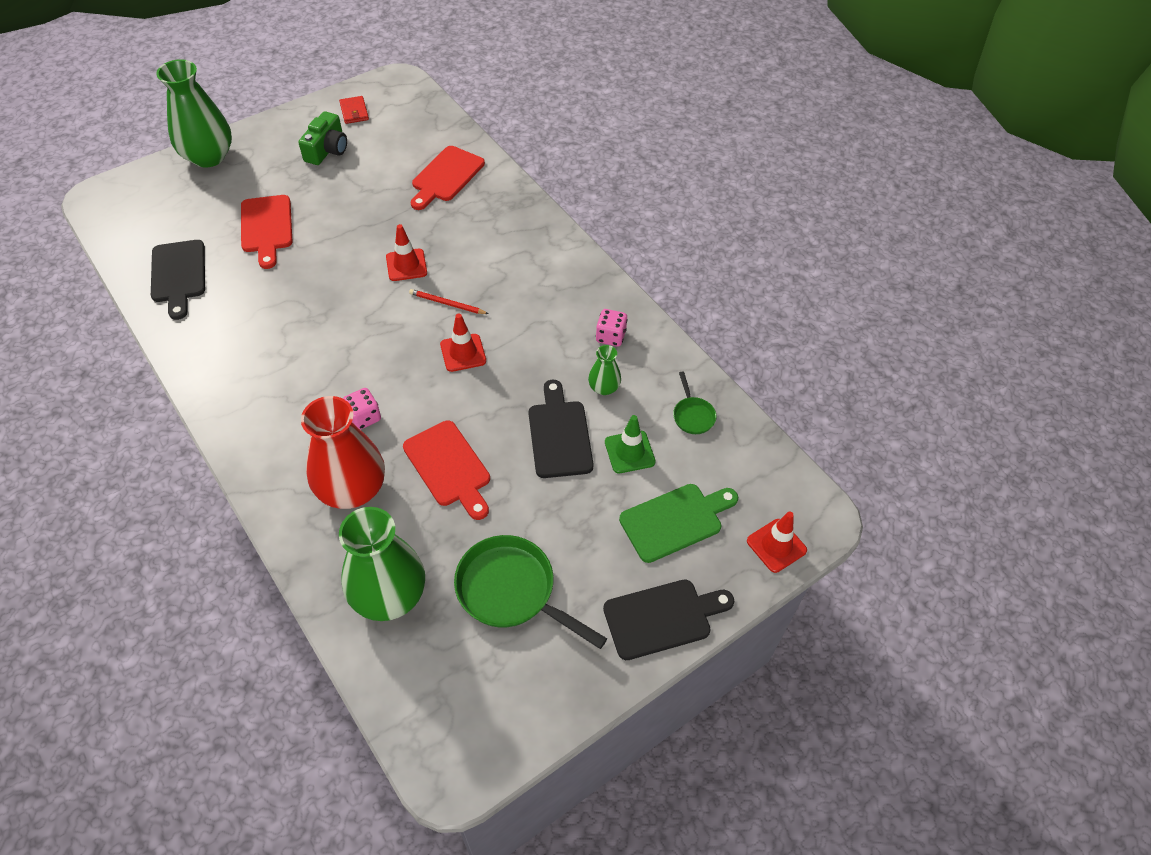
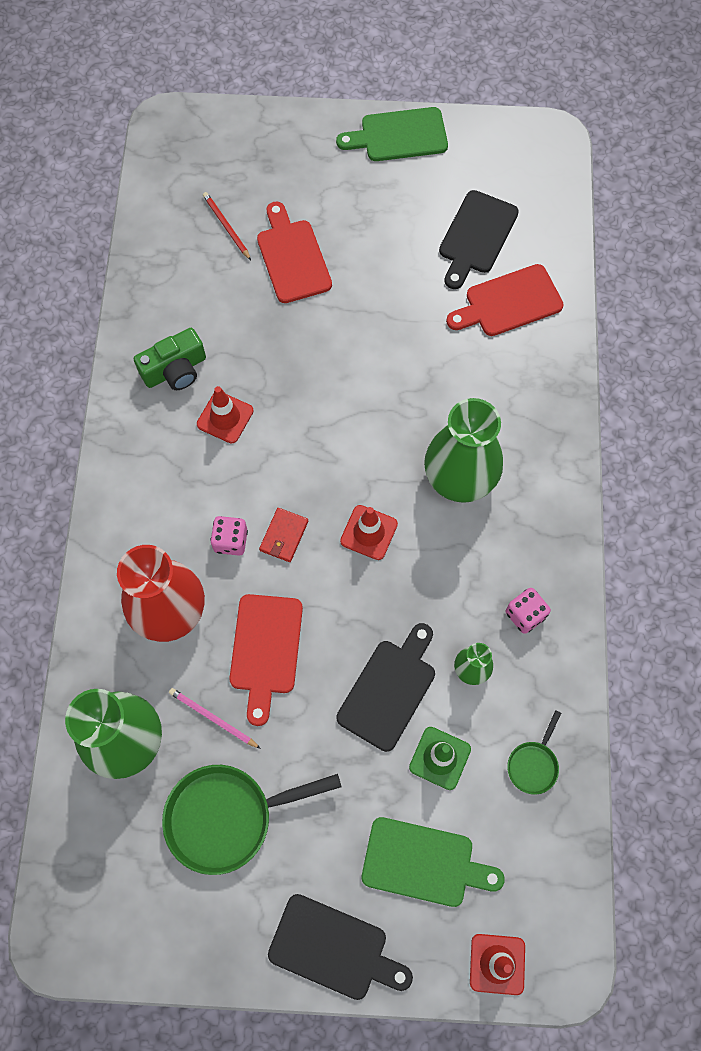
camera: 40 degrees right, 15 degrees up
black cutting board [151,240,205,320] -> black cutting board moved to [439,190,519,289]
green vase [156,59,232,168] -> green vase moved to [424,398,503,503]
red cutting board [241,195,293,269] -> red cutting board turned 135 degrees clockwise [257,202,332,303]
green camera [298,111,347,165] -> green camera moved to [134,328,206,390]
red wallet [339,96,369,124] -> red wallet moved to [259,508,308,562]
red traffic cone [386,224,427,281] -> red traffic cone moved to [197,386,253,444]
red pencil [409,289,488,314] -> red pencil moved to [203,192,251,260]
green pan [454,535,607,649] -> green pan turned 90 degrees counterclockwise [162,765,341,875]
none -> pink pencil [169,688,261,749]
none -> green cutting board [336,107,448,161]

